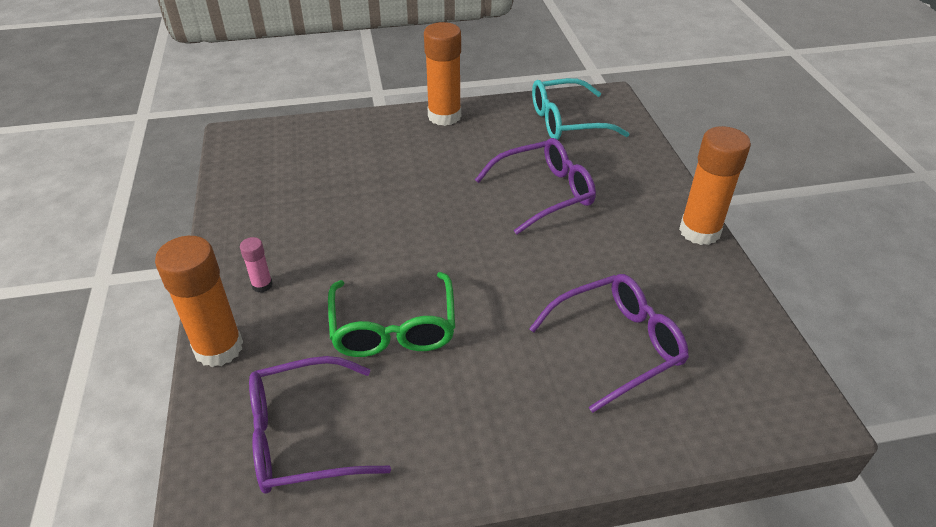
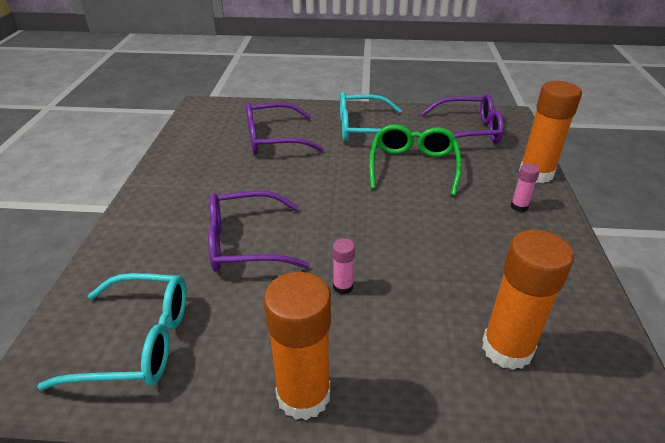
camera: 165 degrees left, 5 degrees down
orange glue stick [679,126,751,245] -> orange glue stick moved to [482,229,574,370]
none -> pink glue stick [333,238,355,294]
none -> turquoise glasses [340,92,402,142]

